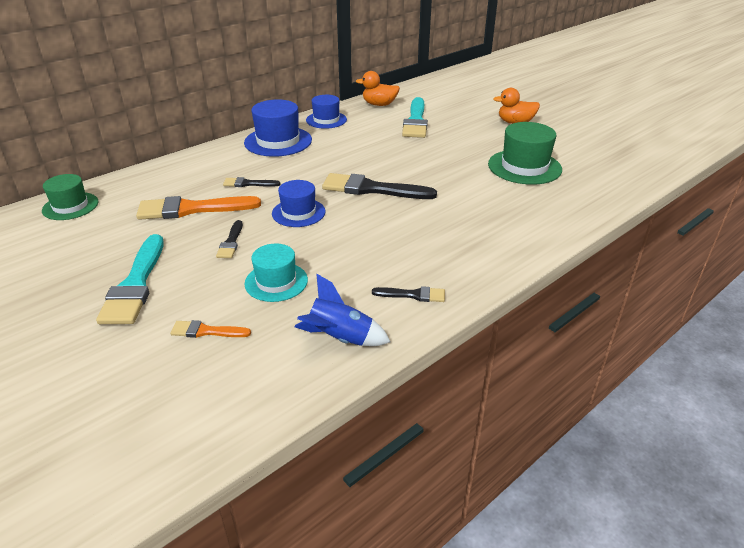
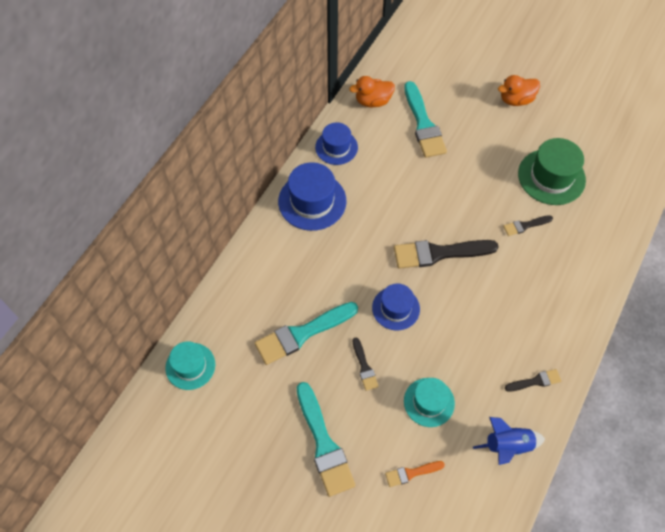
camera: 20 degrees left, 25 degrees up
green hat [42,174,98,220] -> turquoise hat [165,341,215,390]
orange brush [136,196,261,220] -> turquoise brush [255,302,358,365]
black brush [223,177,281,187] -> black brush moved to [503,215,553,236]

